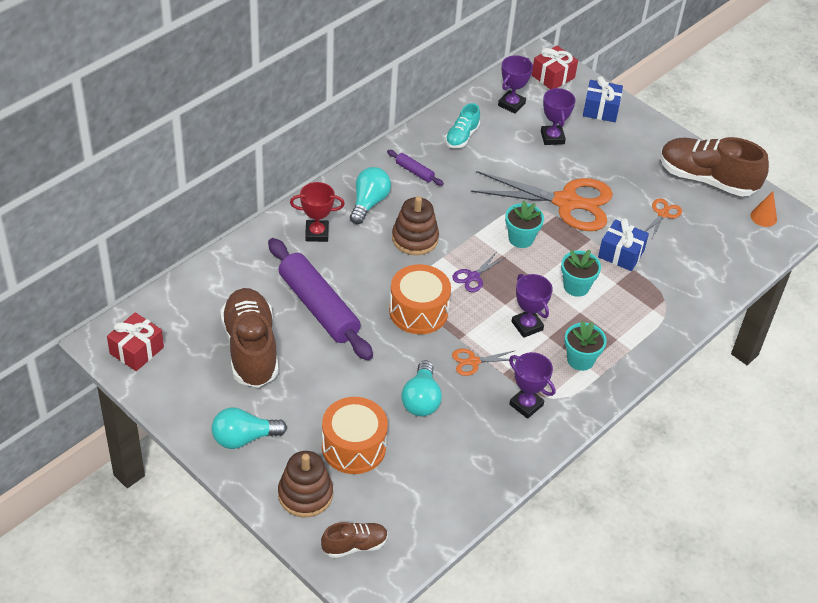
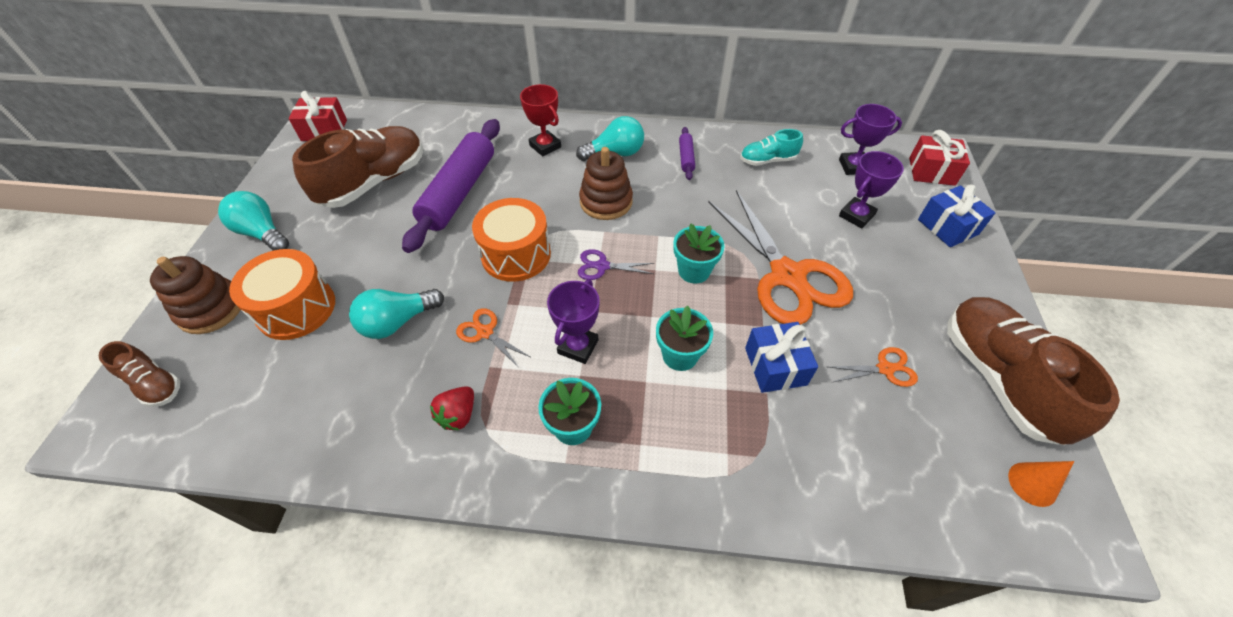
camera: 55 degrees right, 5 degrees up
purple trophy [509,352,555,419] -> red strawberry [430,386,474,430]

